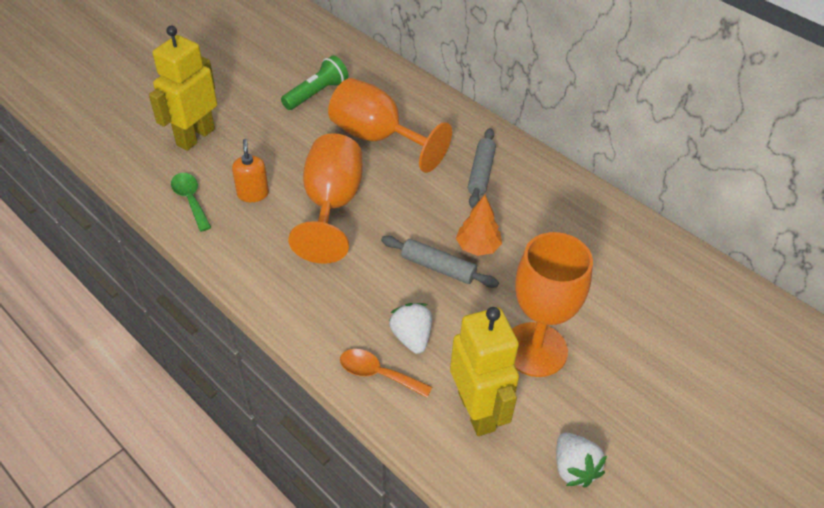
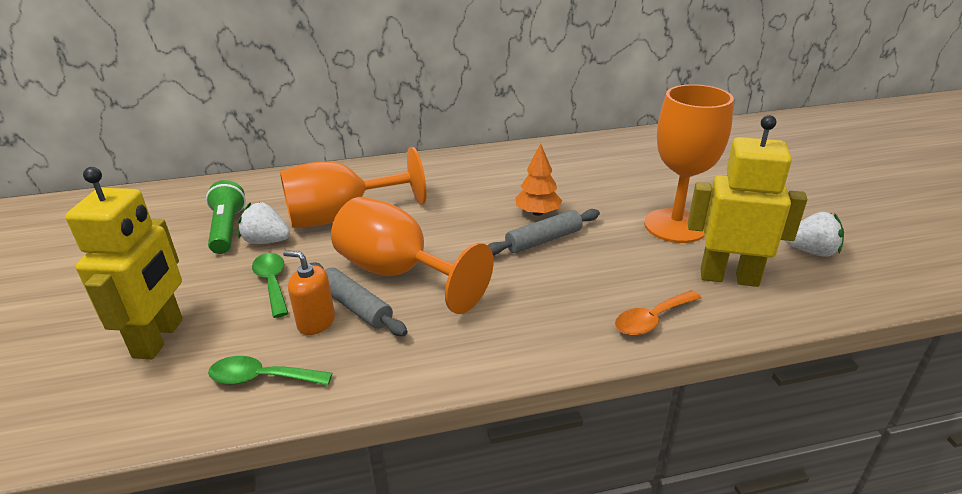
camera: 55 degrees left, 15 degrees down
yellow robot [149,26,217,151] -> yellow robot turned 150 degrees counterclockwise [65,167,183,359]
white strawberry [389,303,432,354] -> white strawberry moved to [238,202,290,244]
grey rolling pin [468,128,496,208] -> grey rolling pin moved to [310,262,408,336]
none -> green spoon [252,253,288,318]

